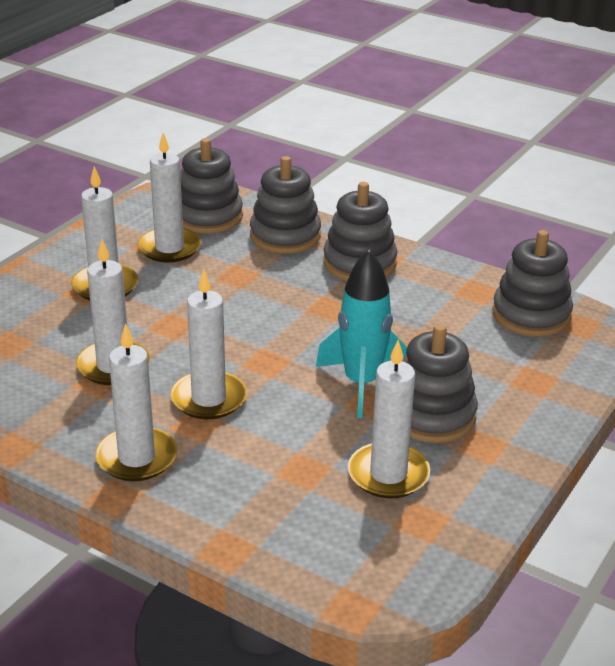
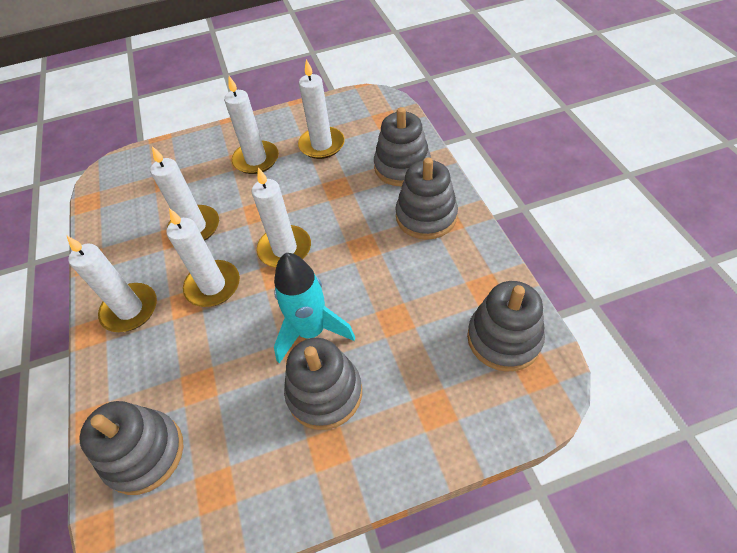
camera: 45 degrees right, 20 degrees up
grey stacking toy [180,138,243,234] -> grey stacking toy moved to [80,401,183,495]
white candle [348,340,430,498] -> white candle moved to [252,167,311,268]

